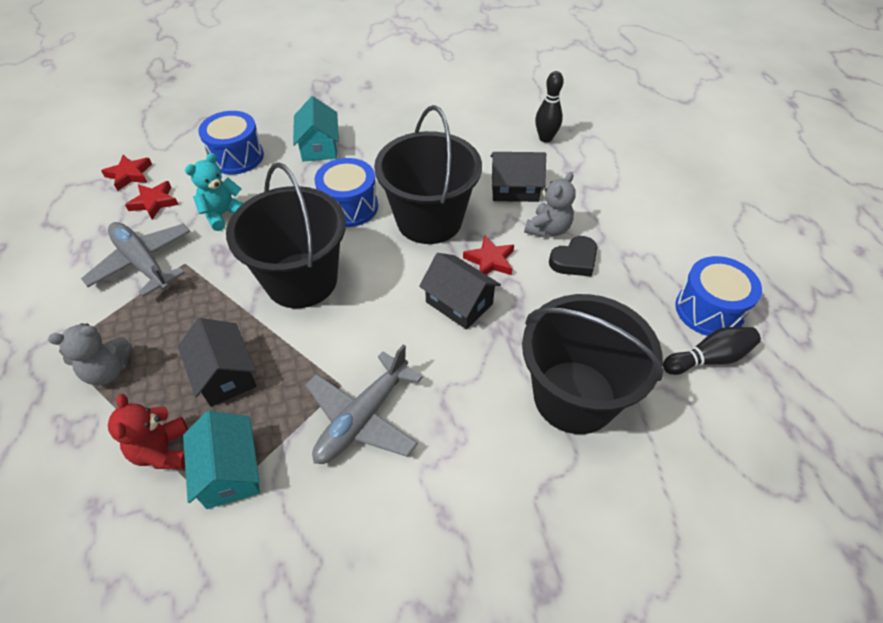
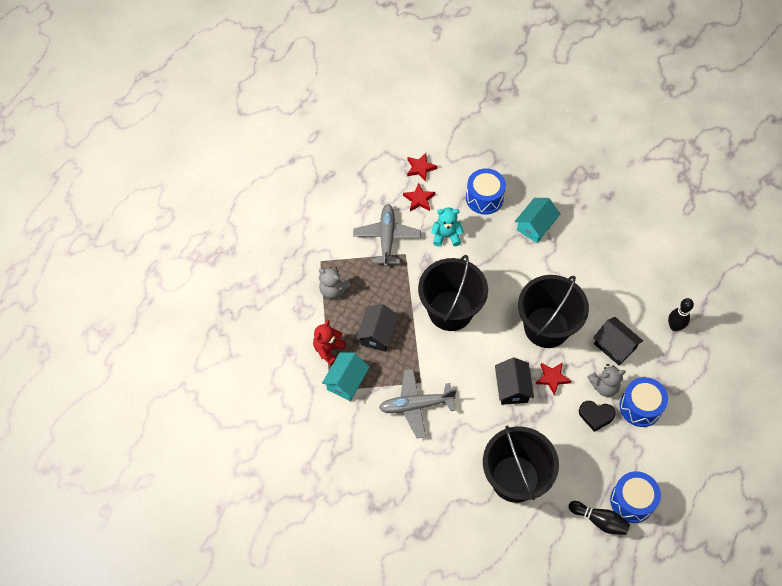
camera: 45 degrees right, 10 degrees up
blue drum [315,158,378,227] -> blue drum moved to [620,377,668,427]

